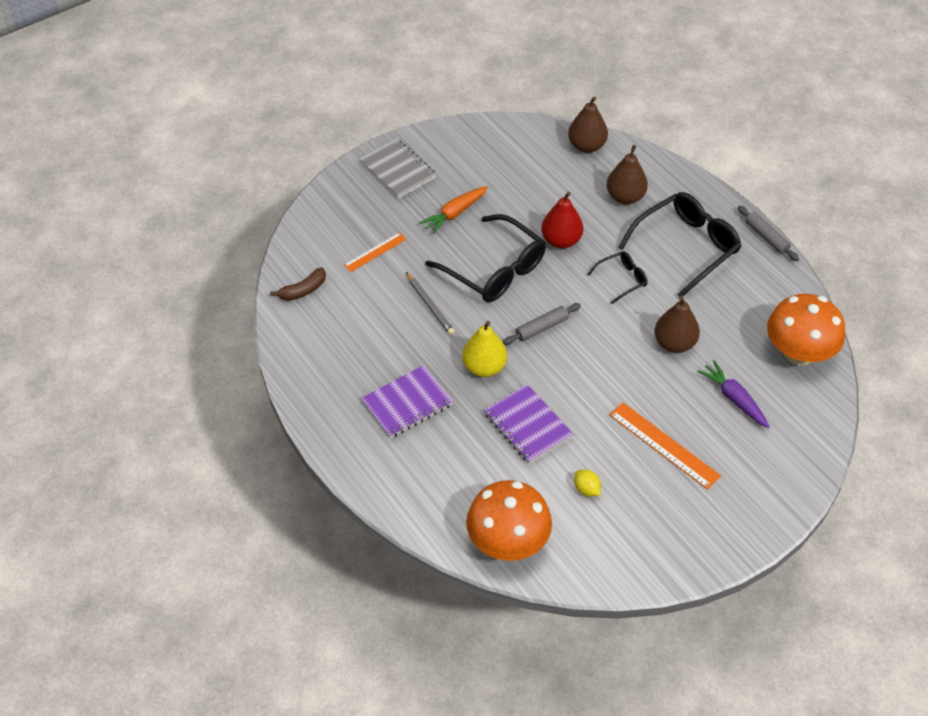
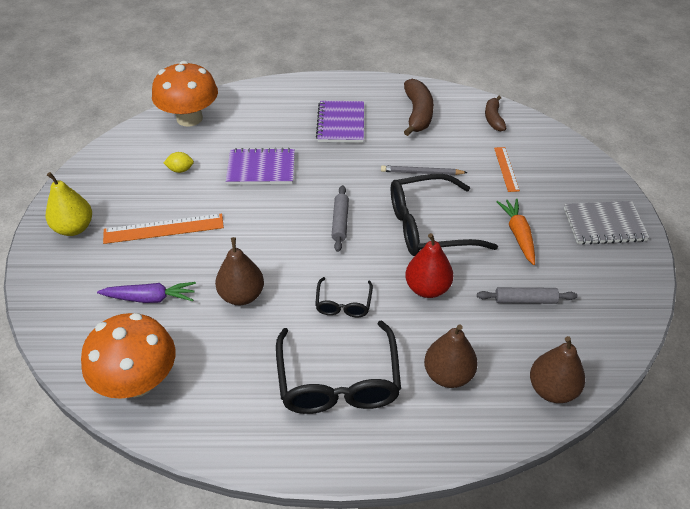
camera: 125 degrees right, 5 degrees down
yellow pear [462,321,507,377] -> yellow pear moved to [46,172,92,236]
grey rolling pin [738,205,799,261] -> grey rolling pin moved to [477,287,578,304]
none -> brown banana [404,79,434,136]

